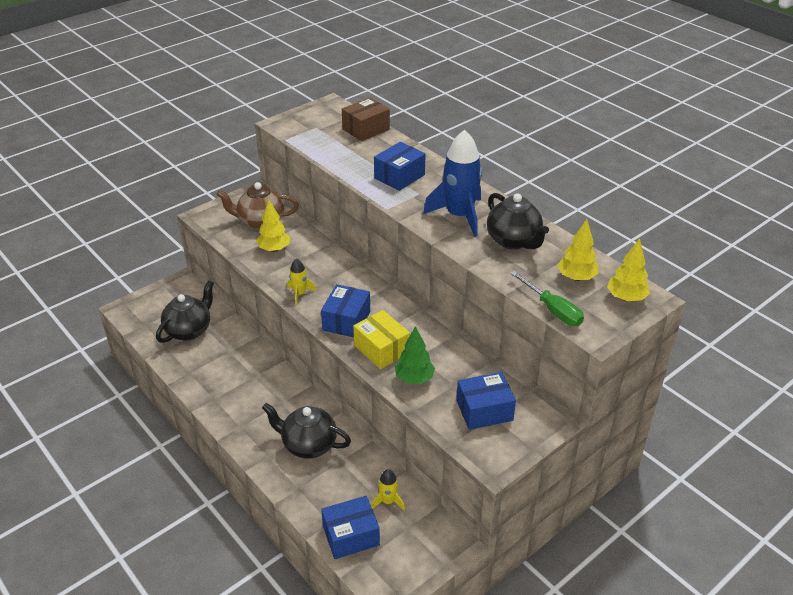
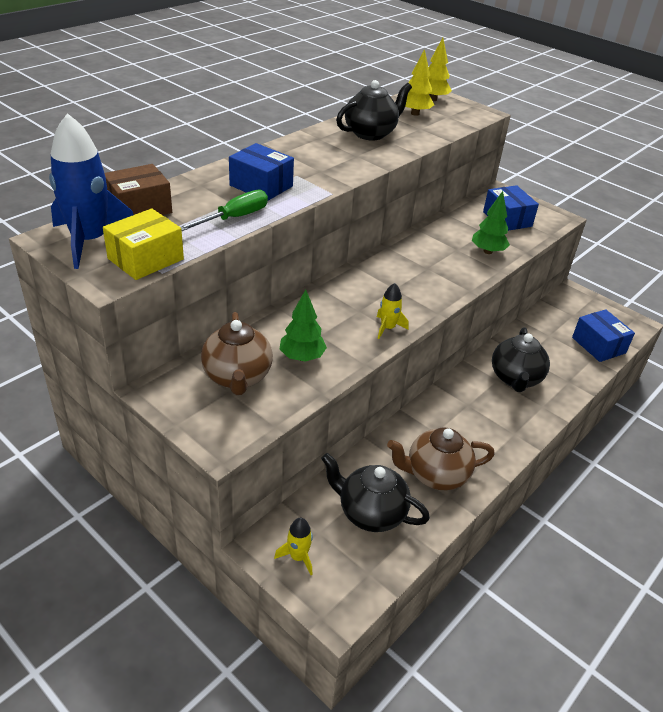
camera: 100 degrees left, 0 degrees up
yellow tree [256,200,290,252] -> green tree [280,289,327,362]
blue box [321,284,370,337] -> none
brown box [342,98,390,141] -> brown box turned 75 degrees counterclockwise [104,164,172,215]
yellow box [353,310,410,369] -> yellow box moved to [103,208,184,280]
yellow rocket [371,469,405,510] -> yellow rocket moved to [274,517,313,575]
blue rocket [423,130,482,237] -> blue rocket moved to [49,113,134,269]
green screwdriver [510,271,584,326] -> green screwdriver moved to [181,190,268,231]
none -> brown teapot [387,427,495,490]

